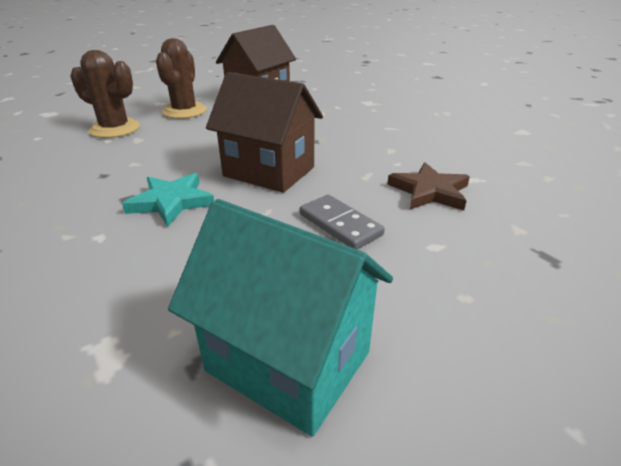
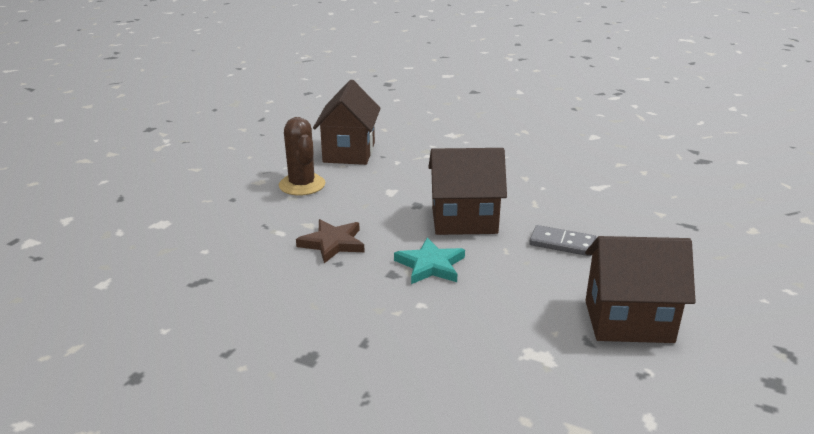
camera: 30 degrees left, 5 degrees down
brown cactus [70,50,140,138] -> none
turquoise house [168,199,393,437] -> brown house [585,236,696,343]
brown star [387,163,470,211] -> brown star moved to [296,219,364,263]

